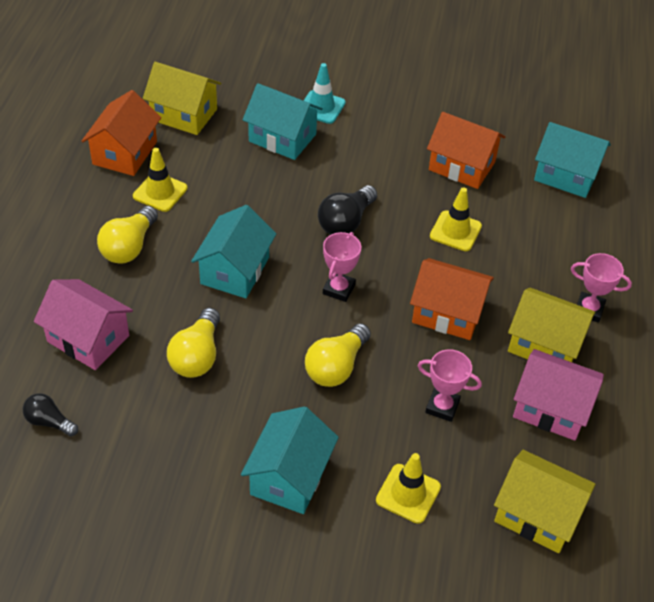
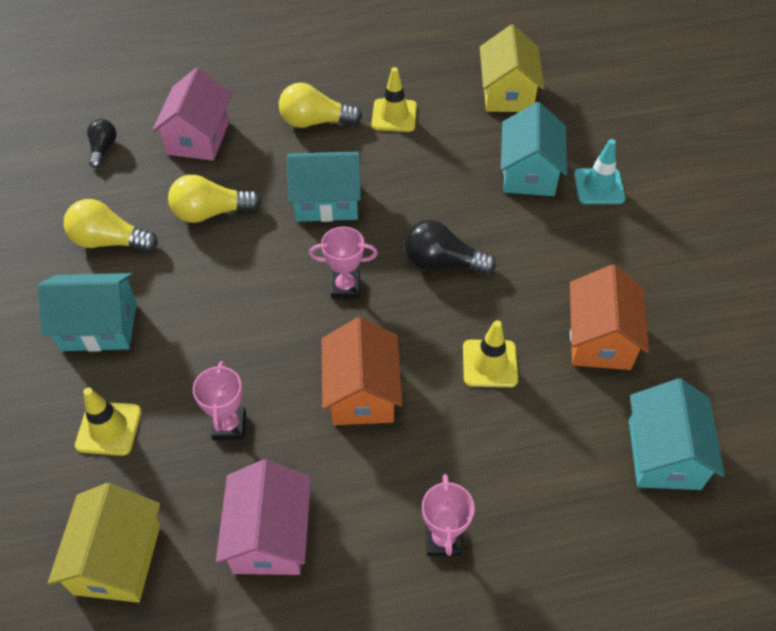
camera: 70 degrees right, 5 degrees up
orange house [82,90,161,176] -> none
yellow light bulb [305,323,371,387] -> yellow light bulb moved to [64,199,158,252]
yellow house [508,287,595,362] -> none

